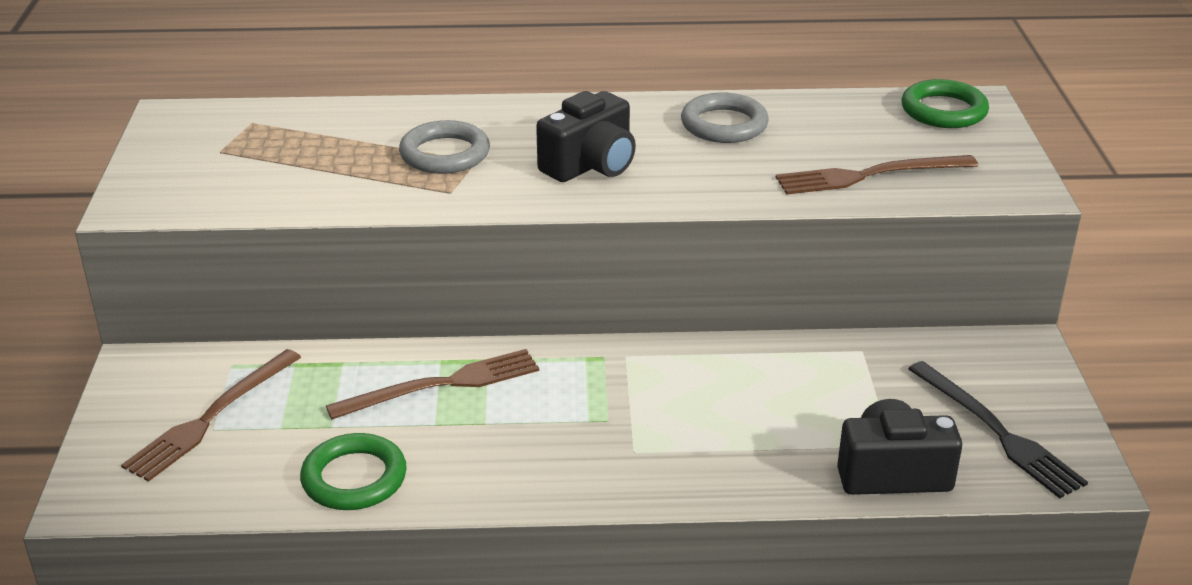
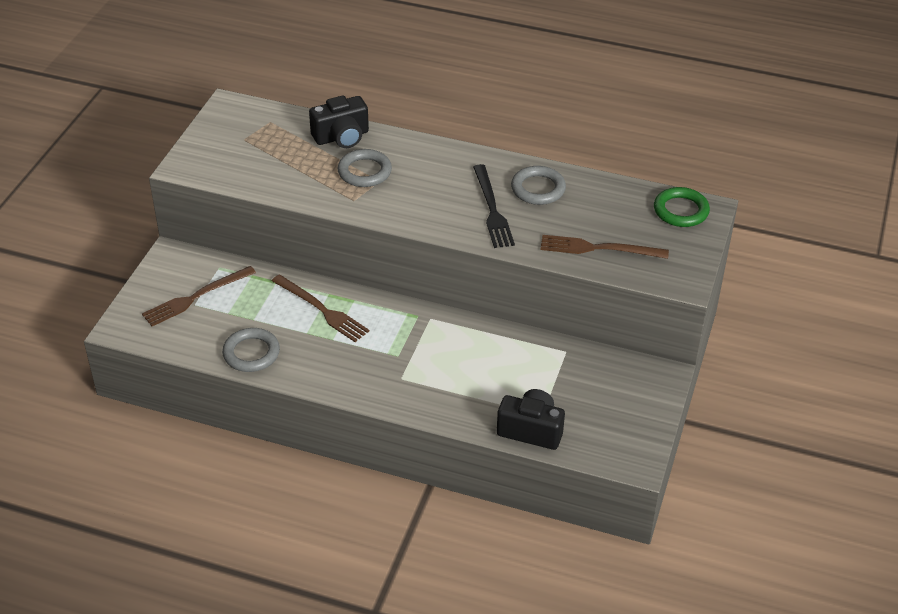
camera: 20 degrees right, 10 degrees up
green ring [300,433,407,510] -> grey ring [222,328,280,372]
brown fork [326,349,539,419] -> brown fork turned 45 degrees clockwise [272,274,369,342]
black camera [536,91,636,182] -> black camera moved to [309,96,369,148]
black fork [908,361,1088,498] -> black fork moved to [473,164,515,248]

